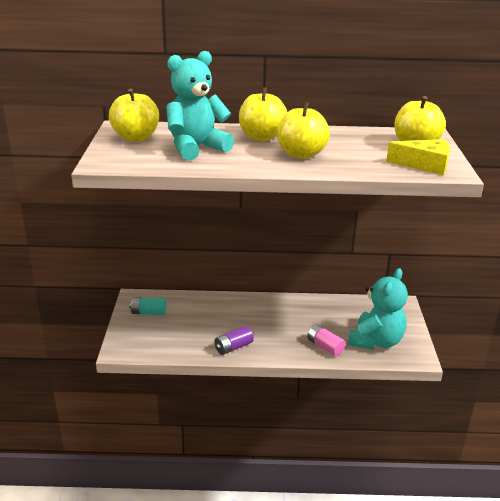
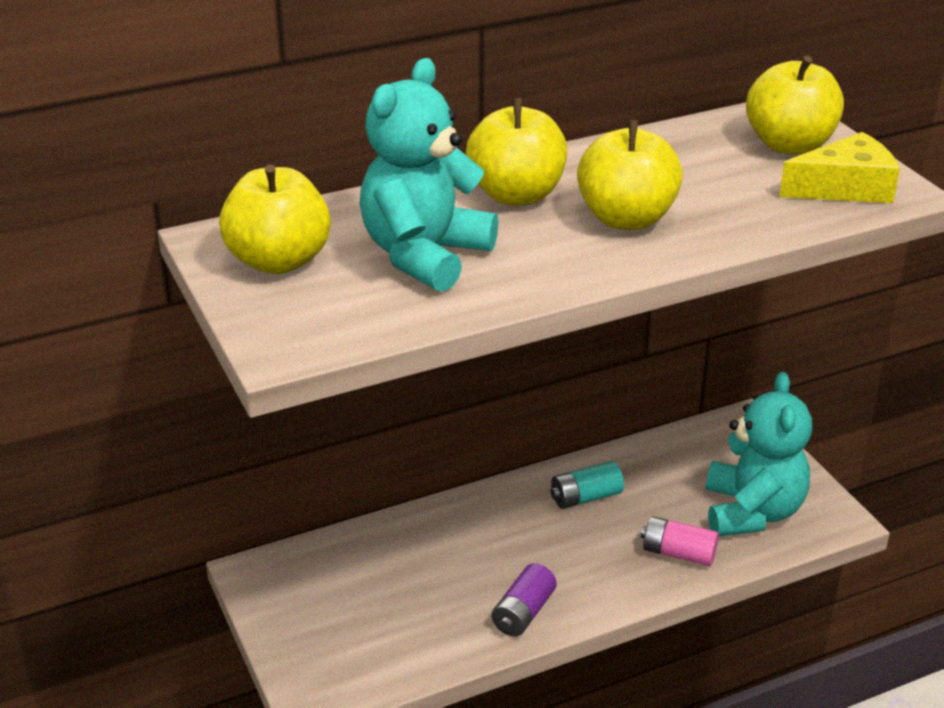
camera: 25 degrees left, 5 degrees up
turquoise battery [129,297,167,316] -> turquoise battery moved to [551,461,624,509]

